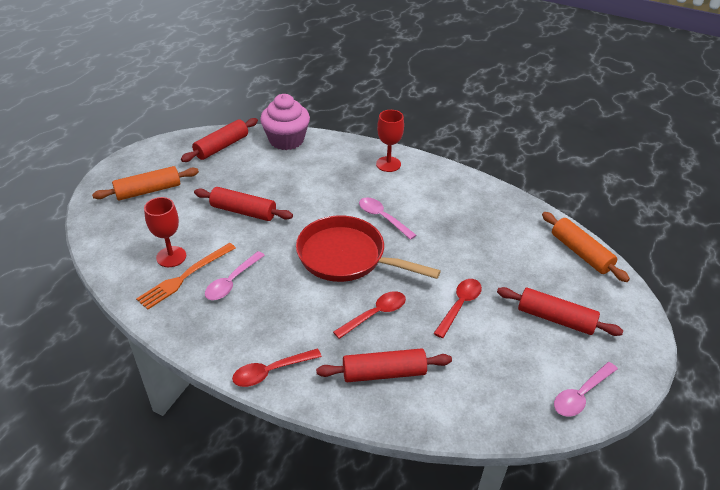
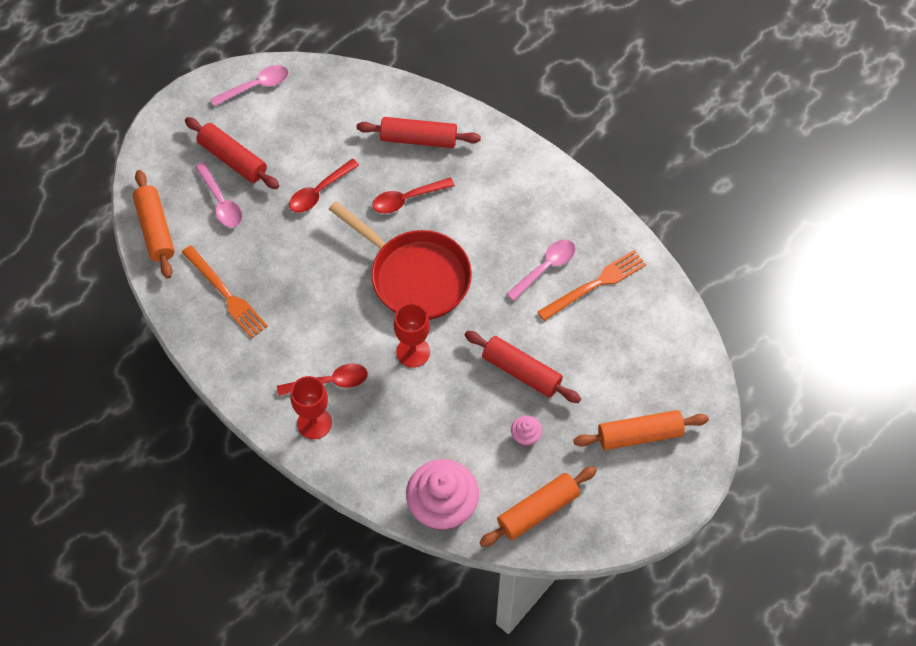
camera: 165 degrees left, 20 degrees up
red goblet [144,197,186,267] -> red goblet moved to [394,303,430,368]
red rolling pin [181,118,258,162] -> orange rolling pin [479,466,597,547]
red spoon [232,348,322,387] -> red spoon moved to [277,364,368,396]
pink spoon [359,197,416,240] -> pink spoon moved to [195,162,242,227]
none -> orange fork [182,245,268,339]
none -> pink cupcake [511,415,542,447]

